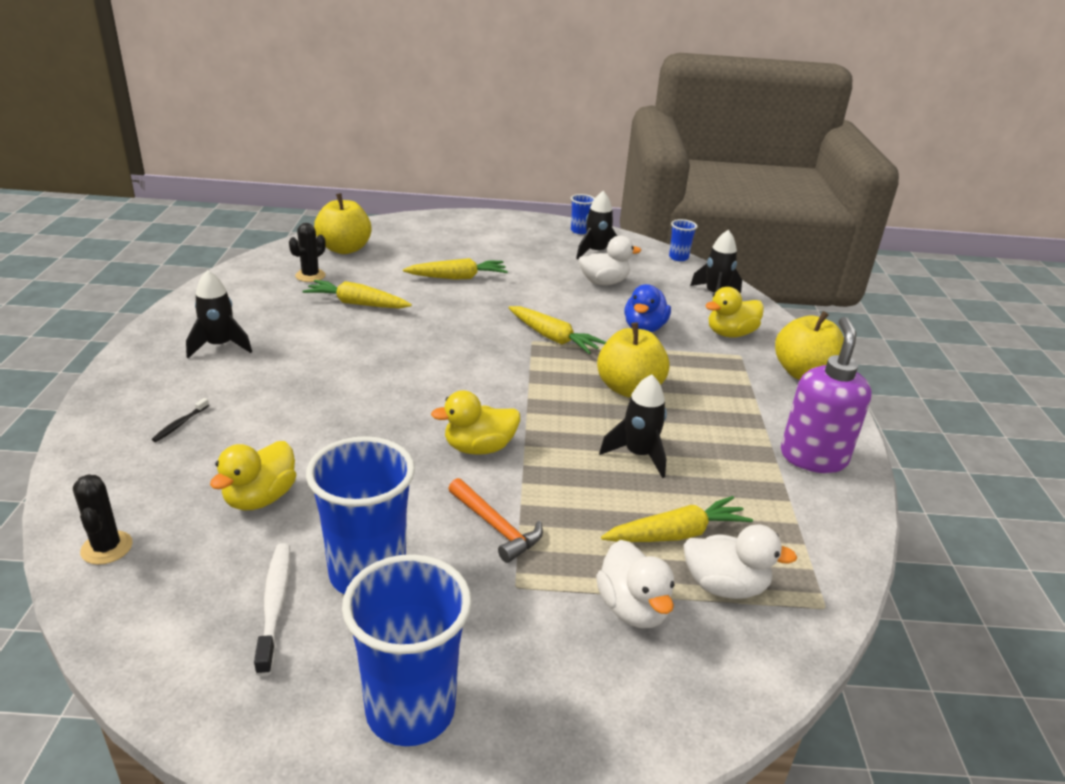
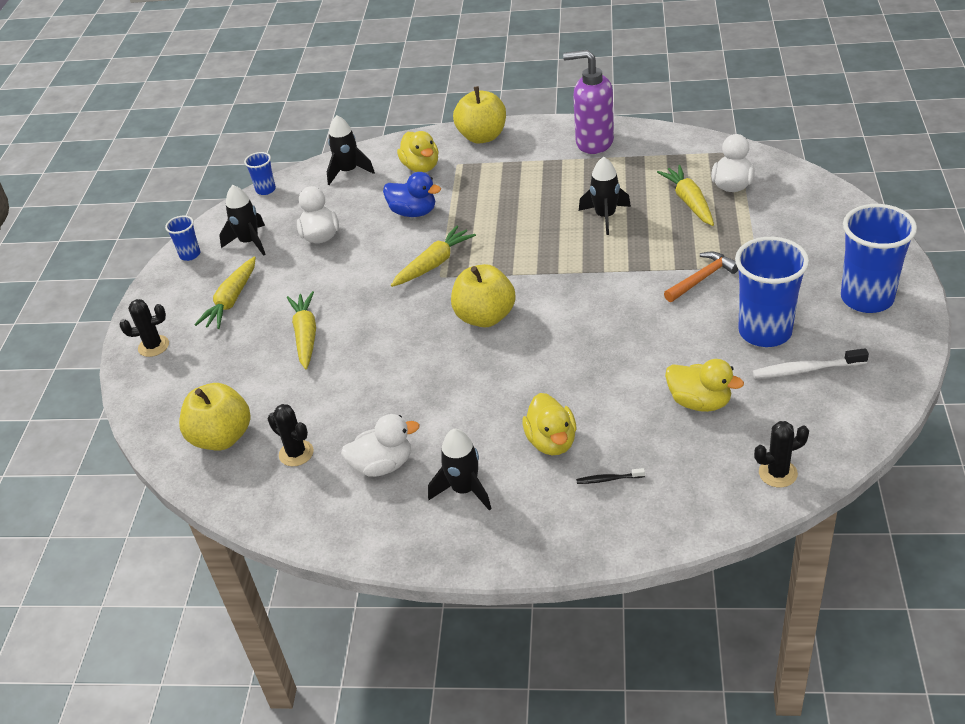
camera: 80 degrees left, 10 degrees up
black toothbrush [152,398,209,442] -> black toothbrush turned 150 degrees clockwise [576,468,645,484]
yellow carrot [303,280,412,309] -> yellow carrot moved to [194,257,256,329]
yellow duck [431,390,520,455] -> yellow duck moved to [522,393,576,455]
white duck [596,540,675,628] -> white duck moved to [341,414,420,477]
yellow apple [597,322,669,398] -> yellow apple moved to [451,264,516,327]
none -> black cactus [120,299,169,357]

